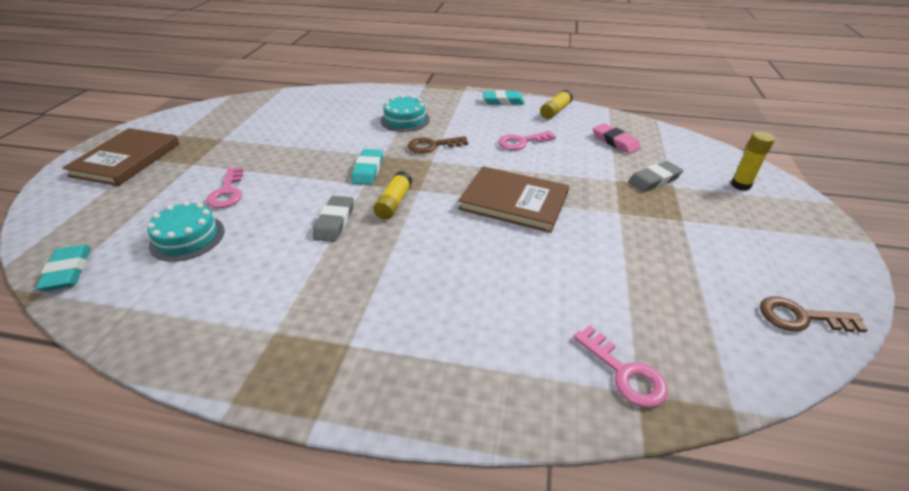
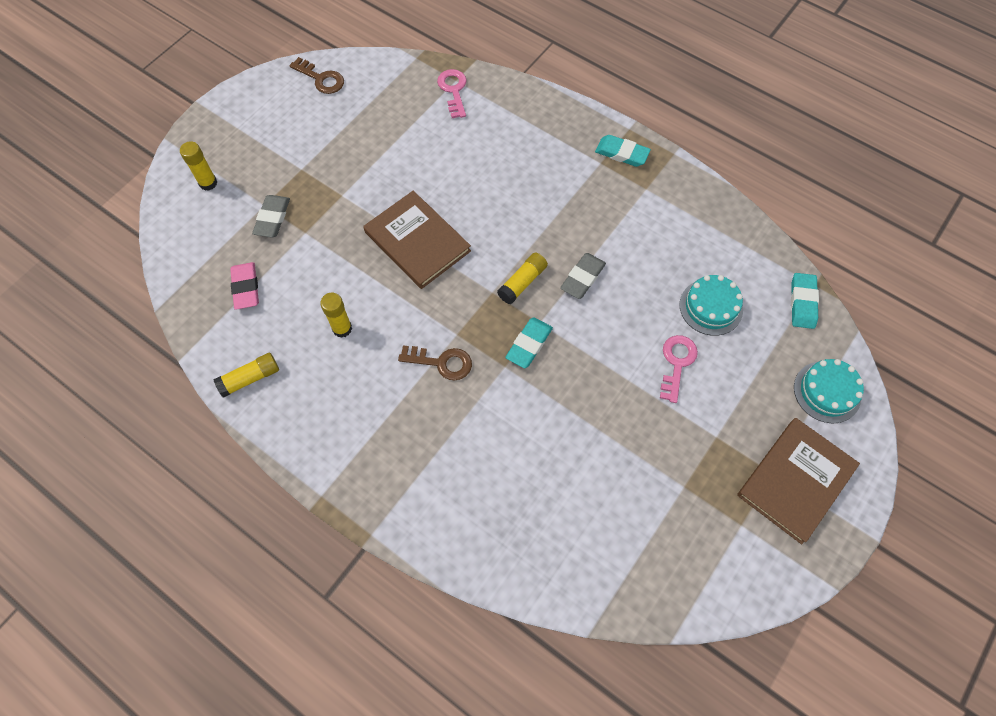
camera: 155 degrees left, 25 degrees up
turquoise cake [380,95,430,132] -> turquoise cake moved to [794,359,864,423]
turquoise eraser [483,90,525,105] -> turquoise eraser moved to [595,135,651,167]
pink key [498,131,556,150] -> yellow glue stick [320,293,352,338]
grey eraser [628,161,683,192] -> grey eraser turned 75 degrees counterclockwise [252,195,290,238]

